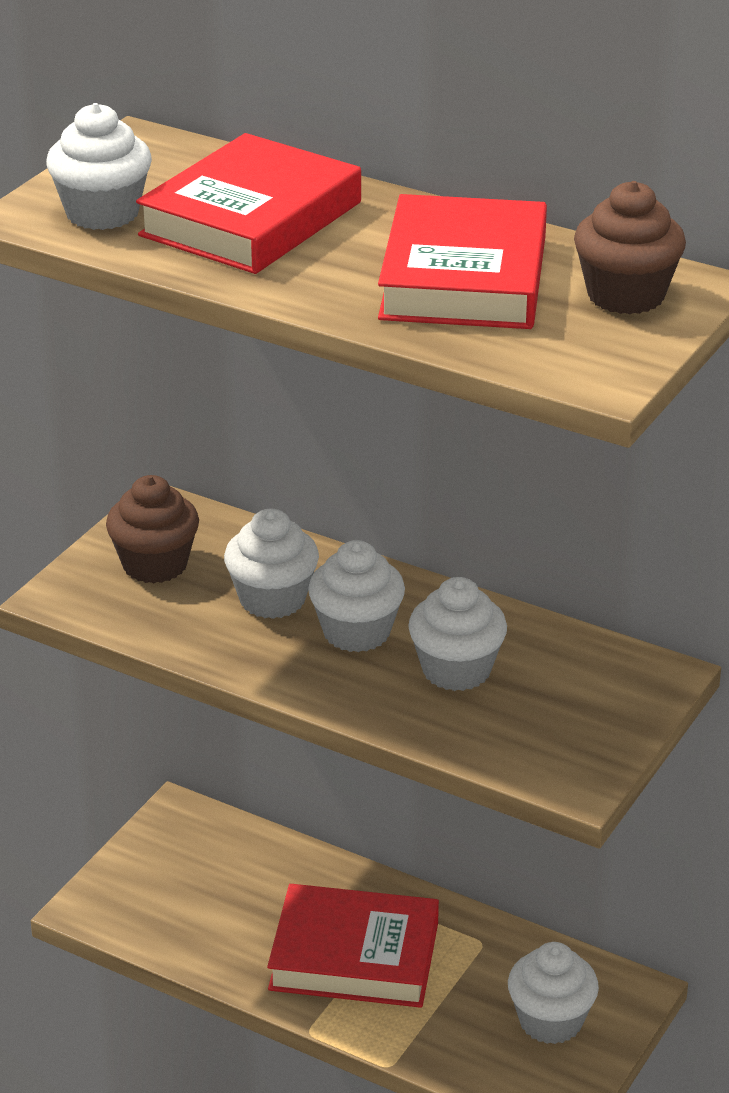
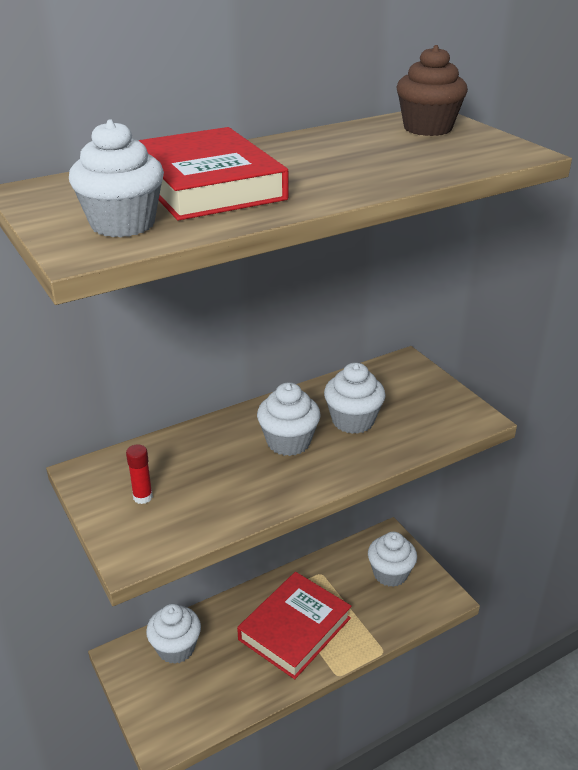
camera: 60 degrees left, 0 degrees up
brown cupcake [106,475,199,584] -> red glue stick [126,444,153,504]
white cupcake [224,508,319,619] -> white cupcake moved to [146,604,201,664]
red book [378,194,547,329] -> none

